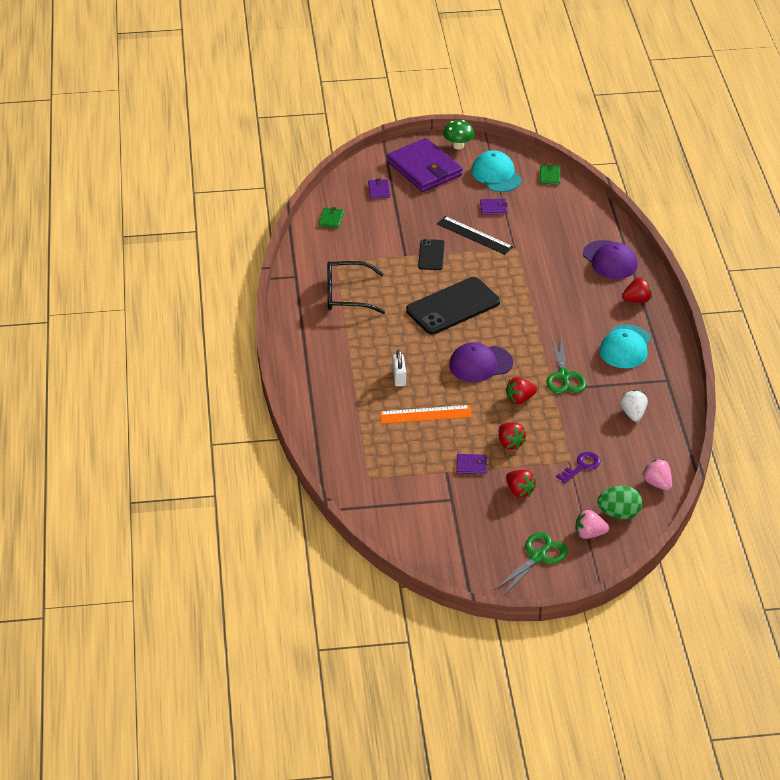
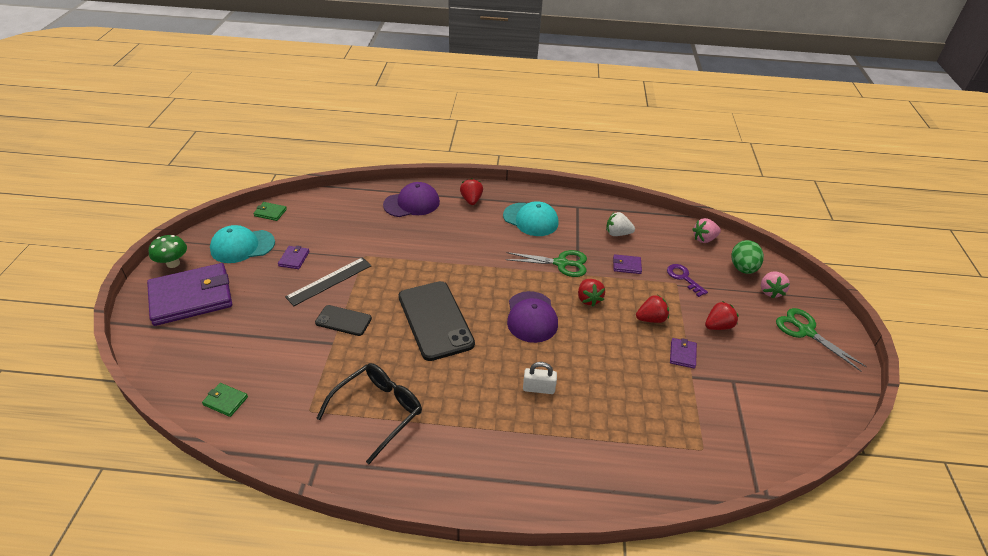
camera: 80 degrees left, 0 degrees up
black glasses [327,261,385,314] -> black glasses turned 150 degrees counterclockwise [316,363,422,464]
purple wallet [368,179,390,199] -> purple wallet moved to [613,254,642,274]
orange ruler [380,405,472,424] -> none

